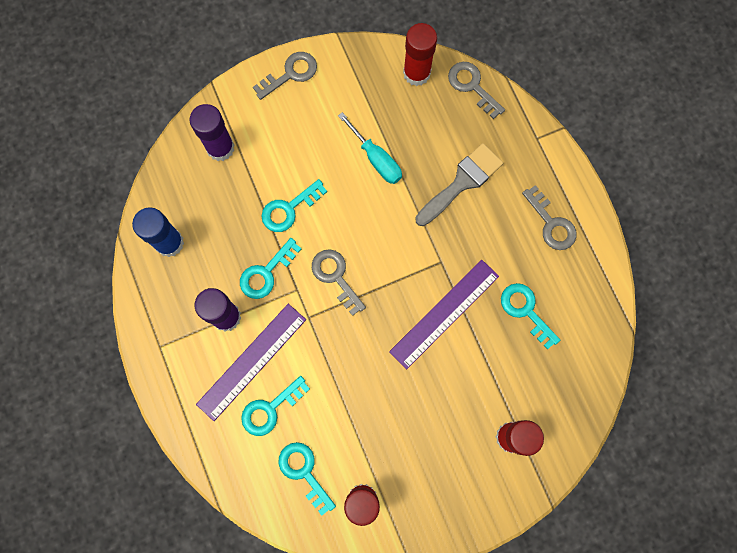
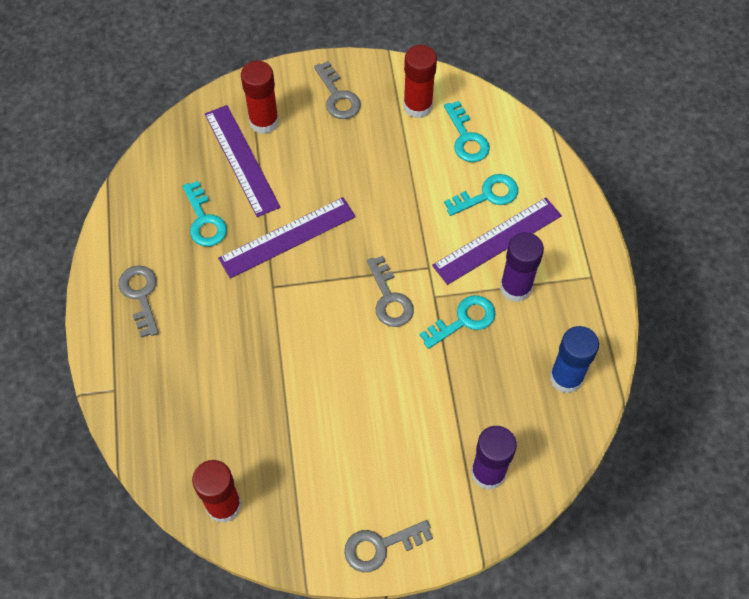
camera: 165 degrees left, 15 degrees down
turquoise key [262,179,327,232] -> none
turquoise screwdriver [338,112,402,184] -> none
grey brush [415,143,503,226] -> none
grey key [448,62,505,119] -> grey key moved to [314,61,361,119]
none -> purple ruler [205,105,281,217]

